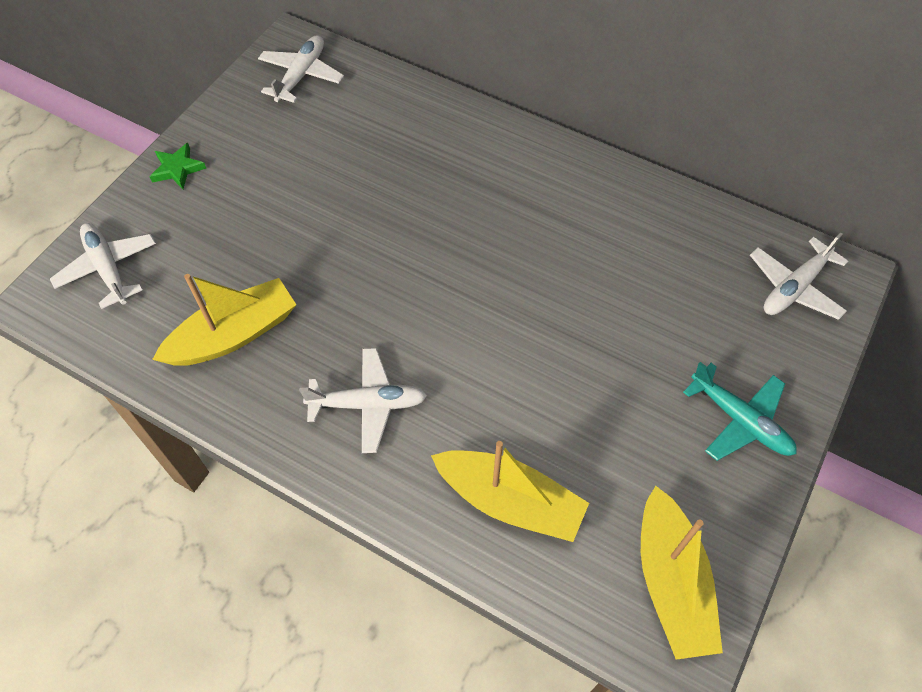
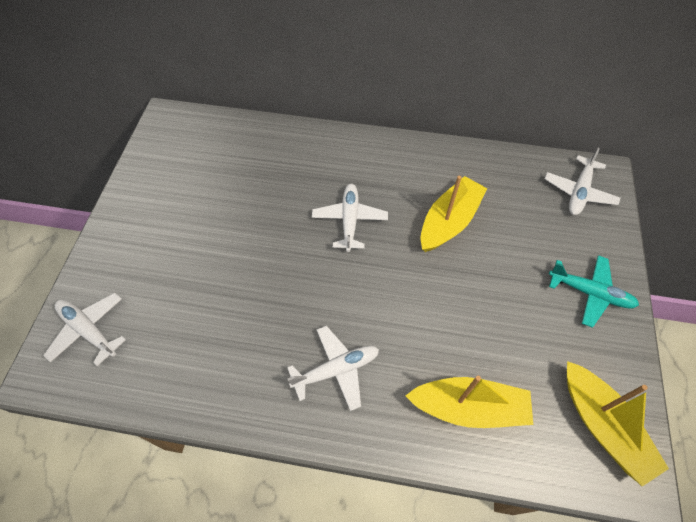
camera: 20 degrees left, 0 degrees up
green star [150,143,206,189] -> none
yellow boat [152,274,296,366] -> yellow boat moved to [421,176,488,252]
white plane [258,35,344,103] -> white plane moved to [312,184,388,252]

